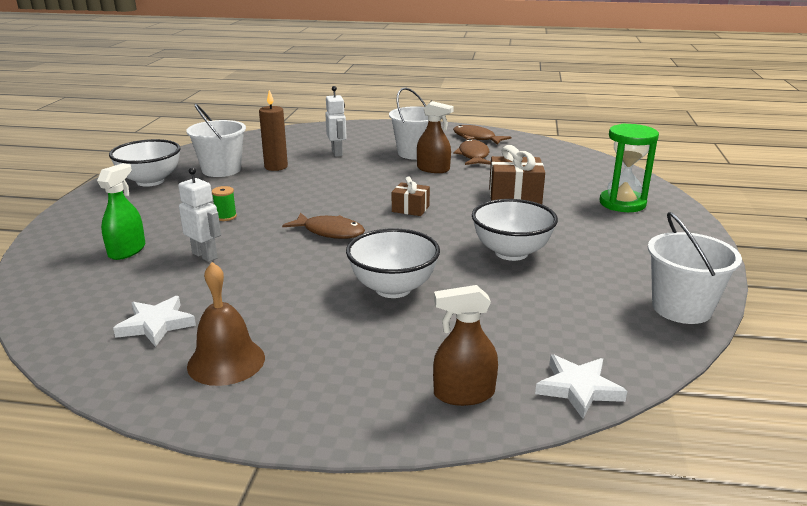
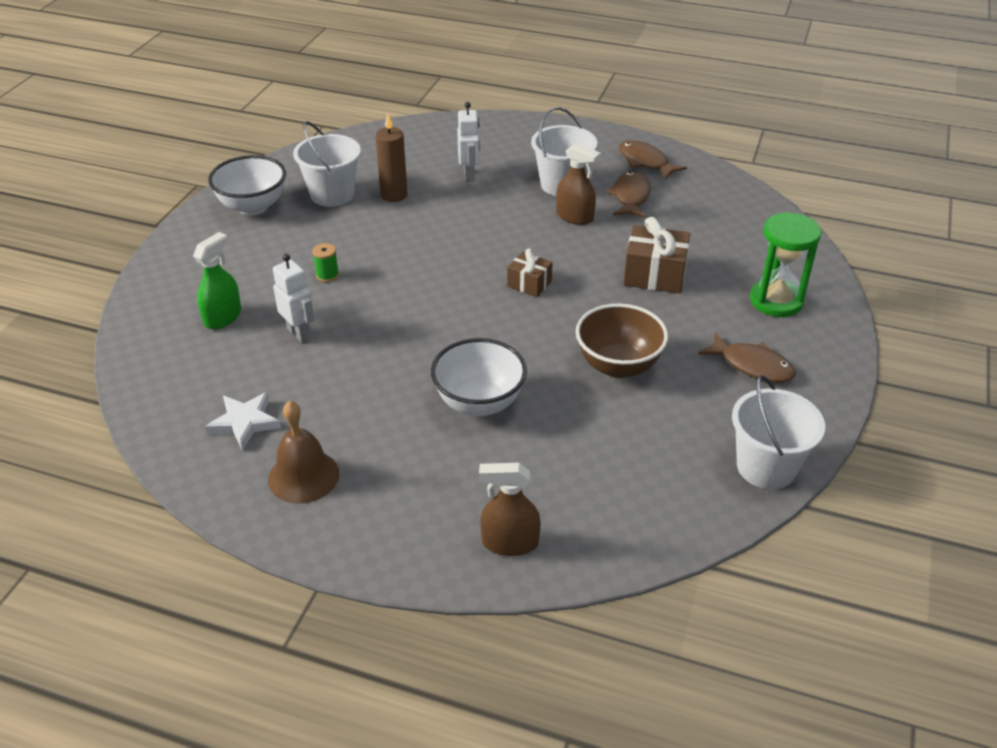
camera: 10 degrees right, 15 degrees up
brown fish [282,212,365,239] -> brown fish moved to [698,332,796,383]
white bowl [472,199,558,261] -> brown bowl [576,304,668,378]
white star [535,354,627,419] -> none

